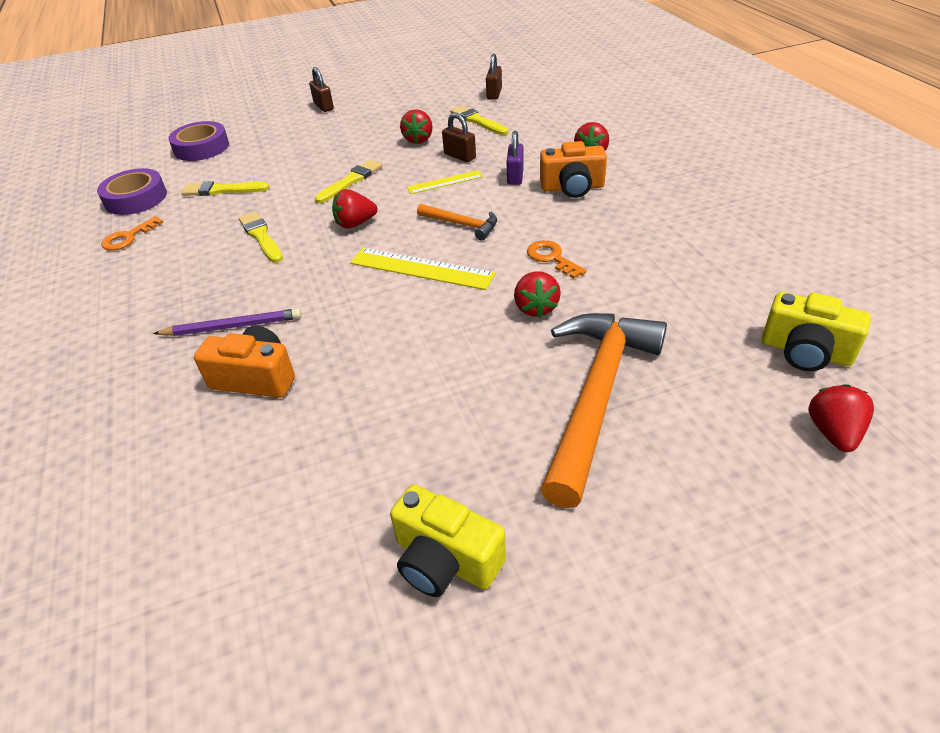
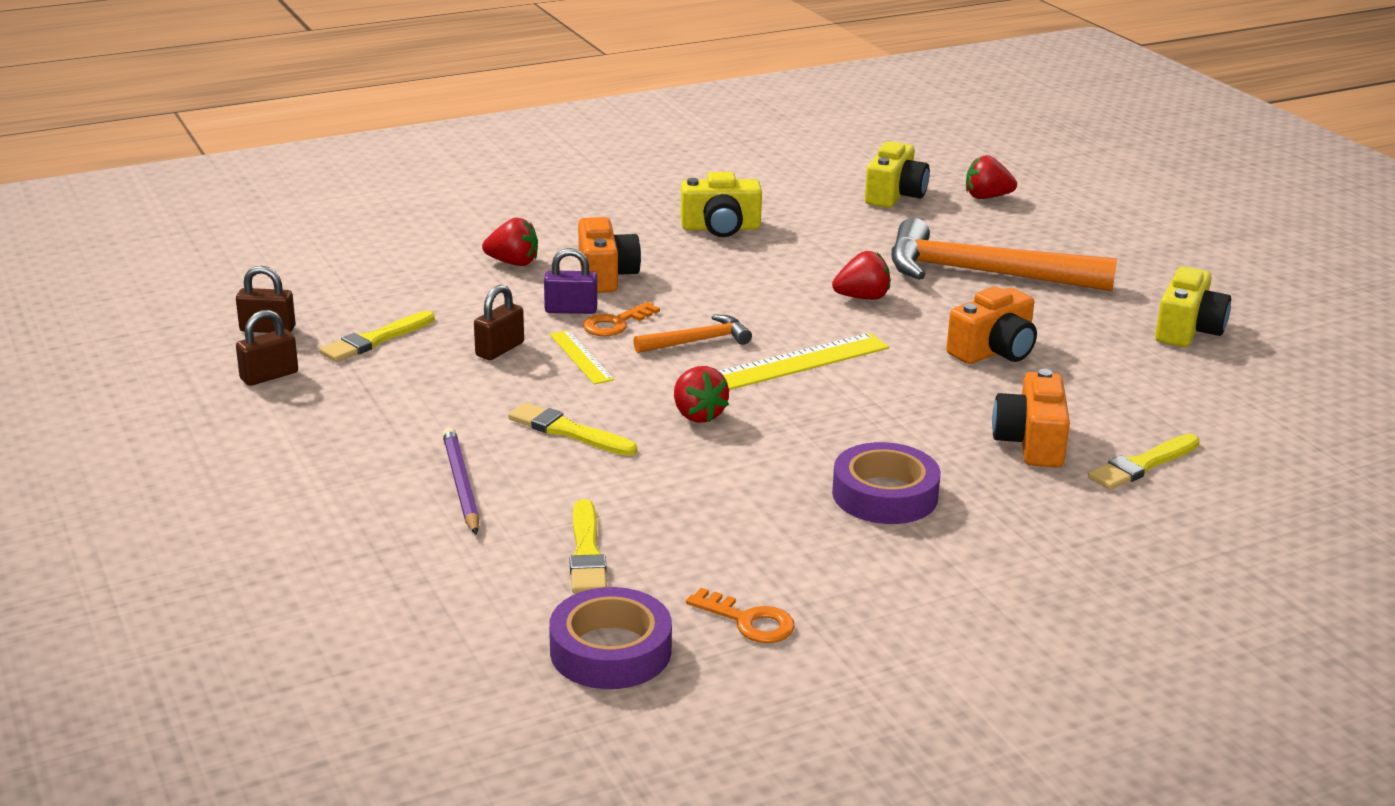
camera: 100 degrees left, 15 degrees down
purple pencil [153,308,302,336] -> purple pencil moved to [442,427,479,535]
purple tape [168,121,229,161] -> purple tape moved to [832,442,941,524]
yellow brush [239,212,283,263] -> yellow brush moved to [1088,434,1200,490]
brown padlock [309,67,334,112] -> brown padlock moved to [236,310,298,386]
yellow ruler [350,248,496,290] -> yellow ruler turned 45 degrees clockwise [719,333,889,390]
red strawberry [400,109,433,144] -> none
orange hammer [417,204,497,240] -> orange hammer turned 45 degrees clockwise [633,315,752,353]
orange key [527,240,587,279] -> orange key moved to [583,302,660,336]
none -> yellow camera [680,172,762,237]
none -> orange camera [946,287,1037,364]

